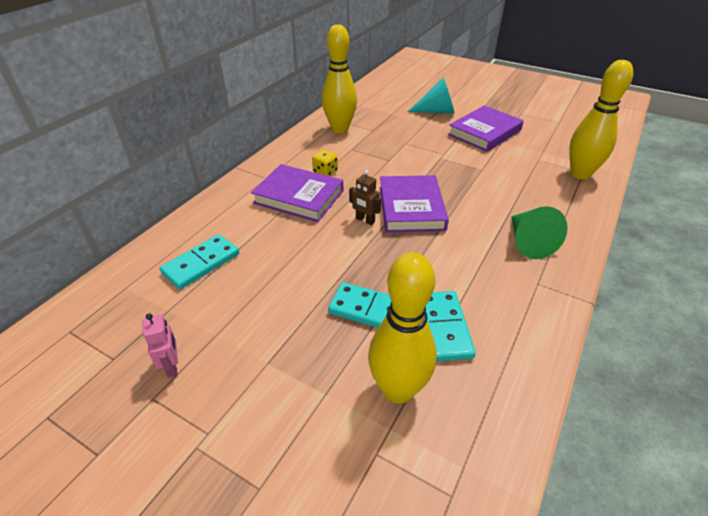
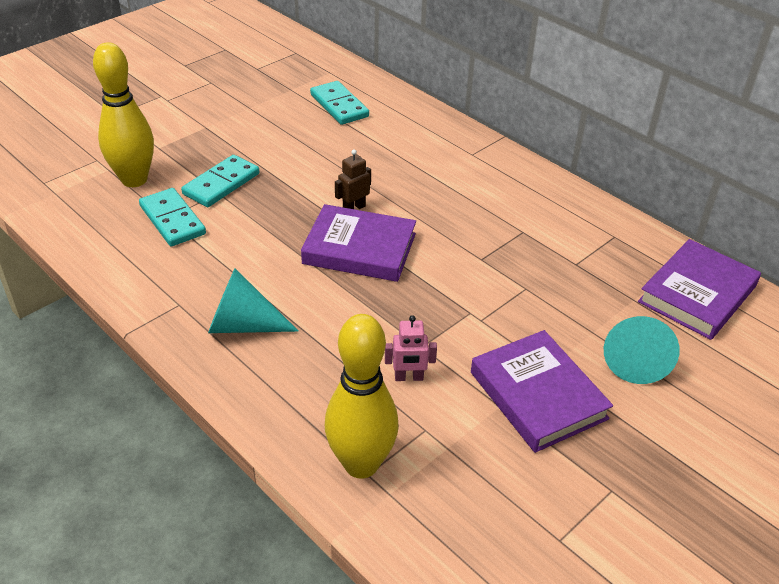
camera: 105 degrees right, 0 degrees up
pink robot [143,313,178,378] -> pink robot moved to [385,315,437,381]
purple book [251,164,344,222] -> purple book moved to [638,239,761,340]
yellow dice [312,149,338,176] -> none
yellow bowling pin [322,24,357,133] -> none
turquoise domino [426,291,476,361] -> turquoise domino turned 45 degrees clockwise [139,188,206,246]
green cone [511,206,568,259] -> turquoise cone [208,268,299,333]

